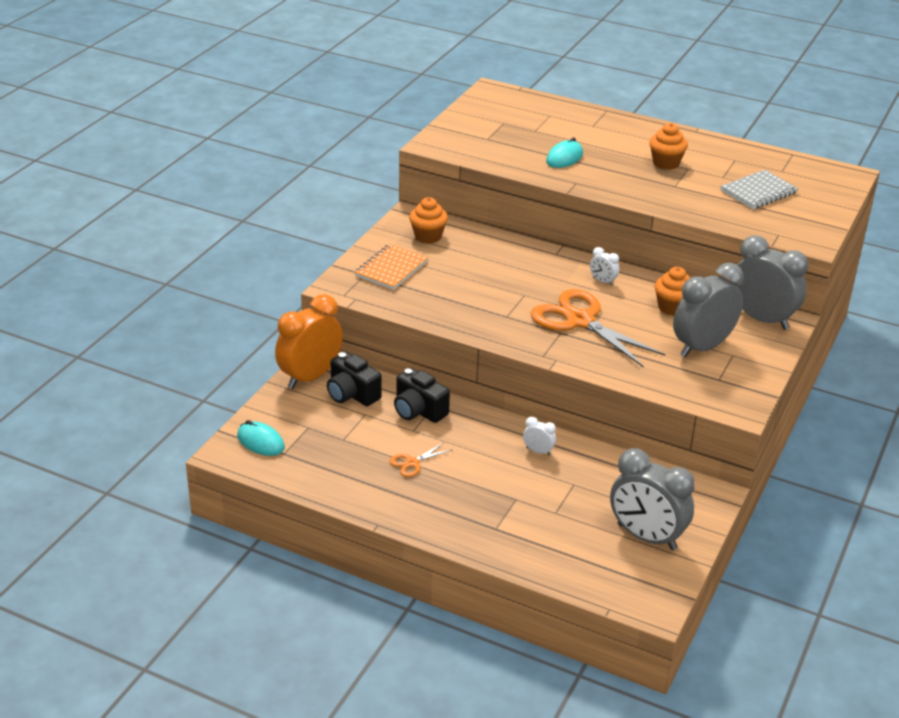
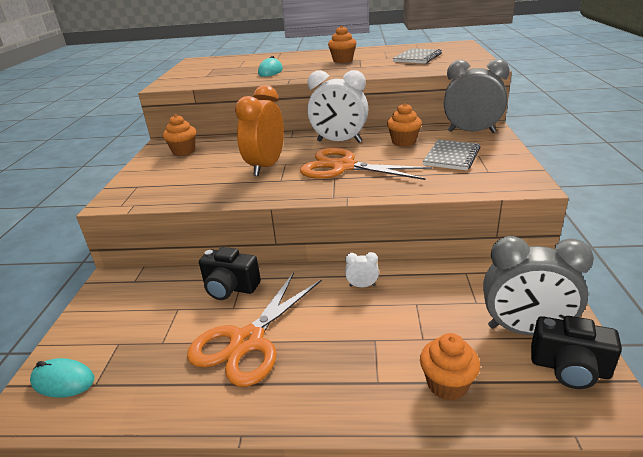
camera: 20 degrees left, 5 degrees down
orange clock [275,294,343,389] -> orange clock moved to [235,85,284,176]
black camera [327,352,382,406] -> black camera moved to [531,316,622,389]
orange notebook [354,244,428,290] -> none
orange scissors [389,442,452,477] -> orange scissors [187,272,322,387], size x2.31
white clock [590,247,619,286] -> white clock [307,70,368,143], size x2.34
grey clock [673,263,744,357] -> grey notebook [423,140,480,171]
none -> orange cupcake [420,333,480,400]

